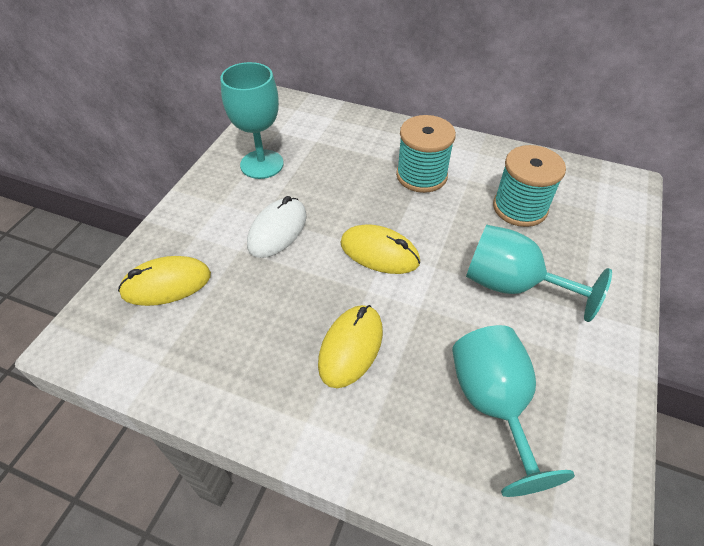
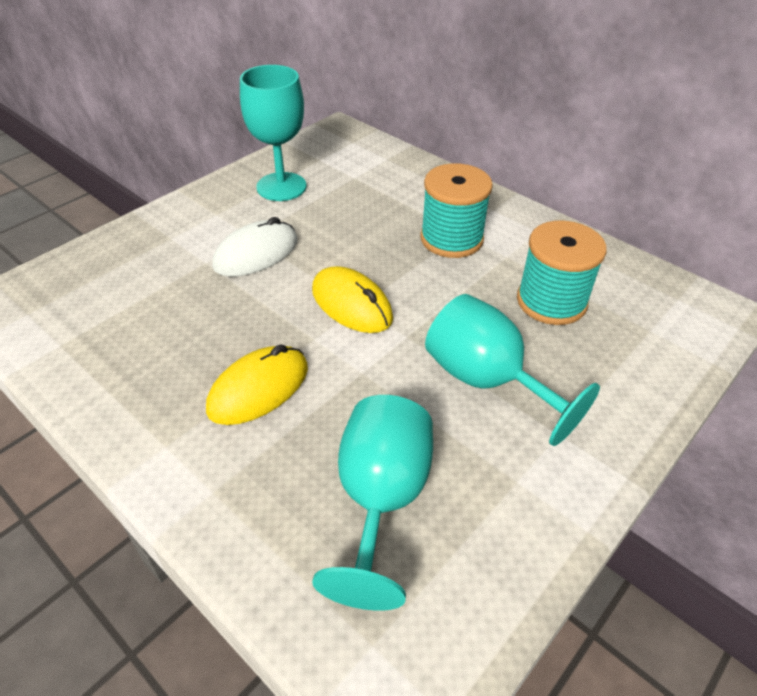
camera: 20 degrees right, 5 degrees down
yellow mouse [118,256,211,306] -> none

